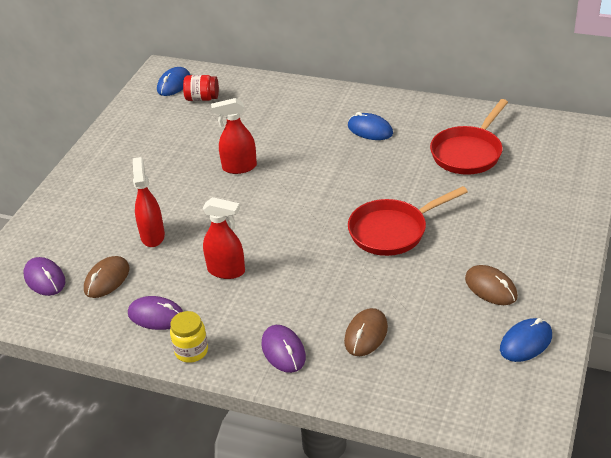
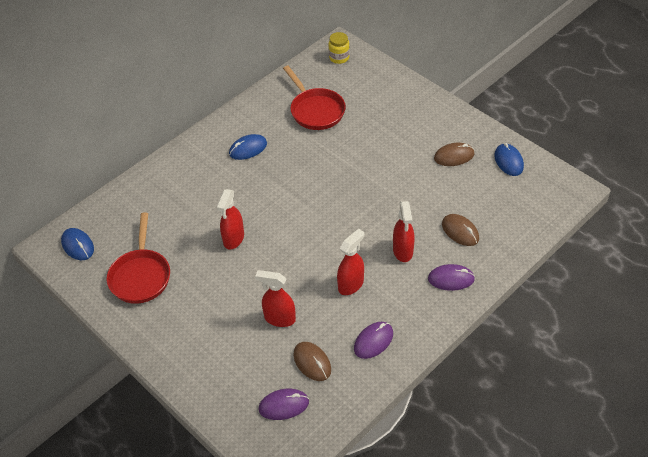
camera: 65 degrees left, 10 degrees up
yellow jar [170,311,208,363] -> yellow jar moved to [329,32,350,64]
red jar [183,75,219,101] -> none
red pan [348,186,468,256] -> red pan moved to [107,212,170,304]
none -> red spray bottle [393,201,415,262]

